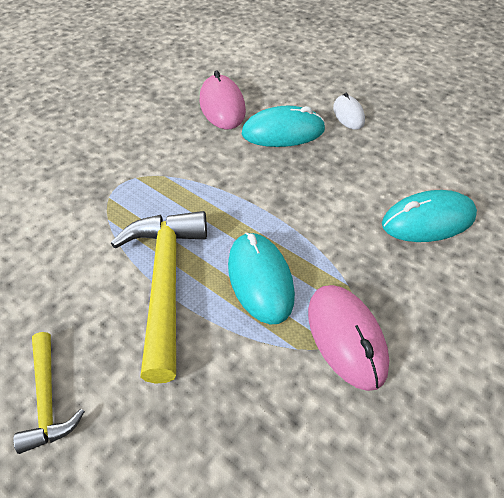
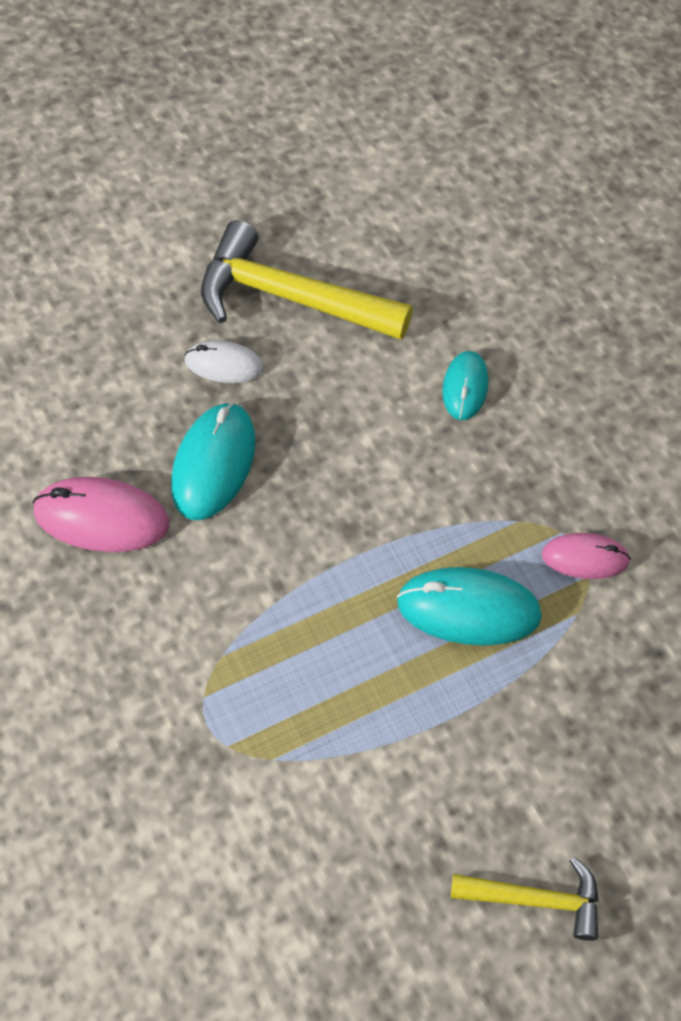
camera: 65 degrees left, 10 degrees up
yellow hammer [111,211,207,384] -> yellow hammer moved to [201,220,413,340]
pink mouse [308,285,389,391] -> pink mouse [542,533,631,579], size x0.62
turquoise mouse [382,190,477,242] -> turquoise mouse [442,351,488,420], size x0.62

